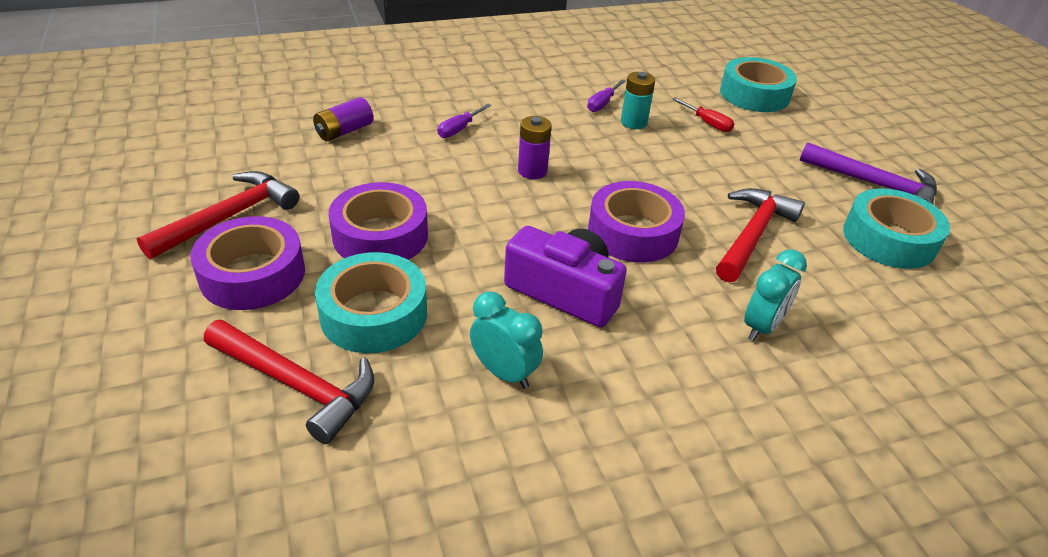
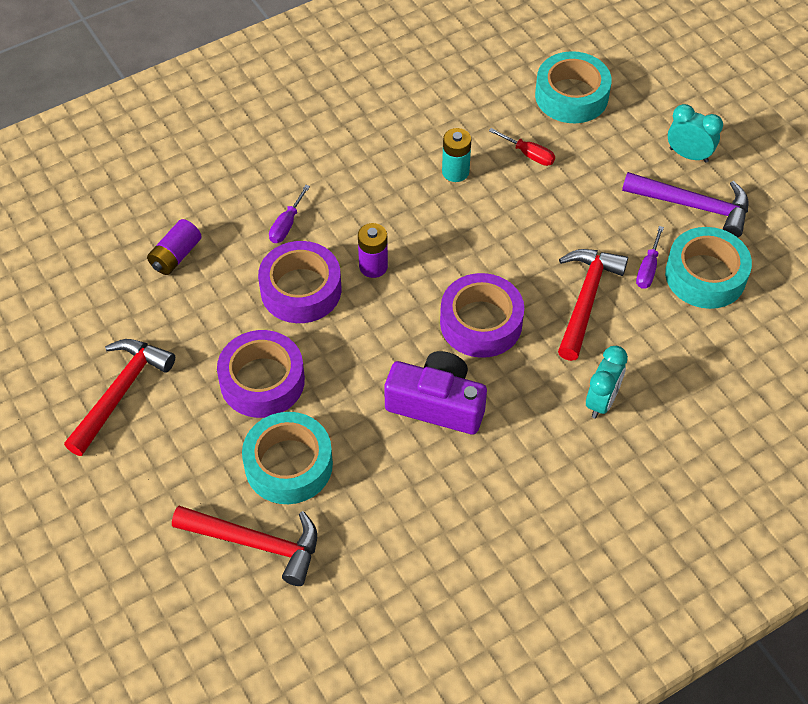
camera: 10 degrees left, 15 degrees up
purple tape [190,216,305,310] -> purple tape moved to [258,241,341,323]
turquoise clock [470,291,543,389] -> turquoise clock moved to [668,104,723,163]
purple screwdriver [587,80,626,112] -> purple screwdriver moved to [636,226,664,289]

